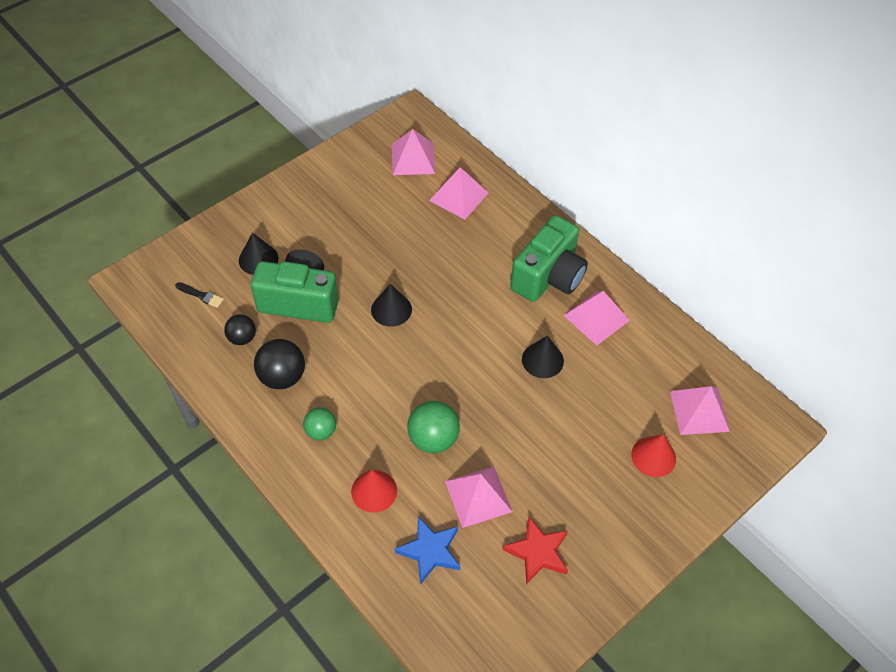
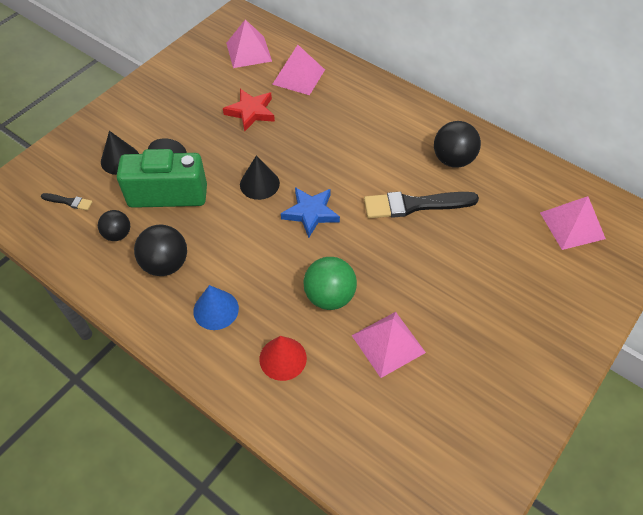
camera: 10 degrees left, 0 degrees up
green ball [303,407,336,440] -> blue cone [193,285,239,330]
blue star [395,516,460,585] -> blue star moved to [281,187,340,238]
red star [503,517,568,584] -> red star moved to [223,89,275,132]
green camera [510,215,588,302] -> none
black cone [522,336,564,378] -> black brush [364,192,479,218]
pink pyramid [564,291,630,346] -> black ball [434,121,481,168]
red cone [631,435,676,477] -> none

